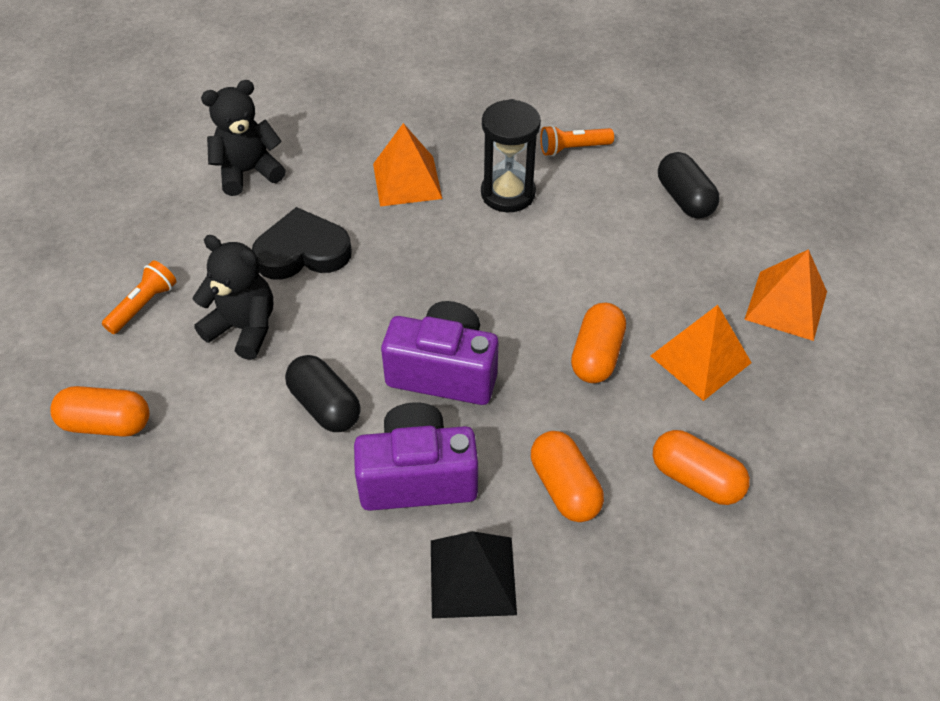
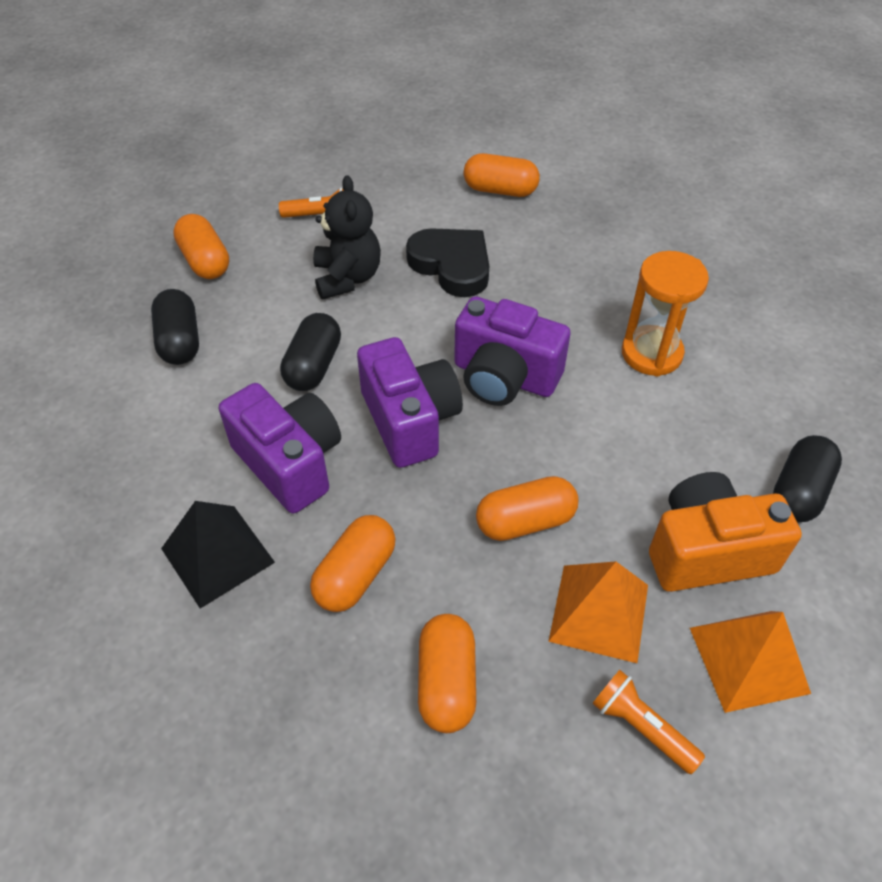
camera: 55 degrees right, 0 degrees up
black teddy bear [201,80,286,196] -> orange capsule [464,153,540,197]
orange pyramid [373,123,443,207] -> none
black hourglass [481,99,541,212] -> orange hourglass [622,251,709,377]
orange flashlight [540,125,614,156] -> orange flashlight moved to [592,670,705,774]
none -> black capsule [151,289,199,365]
none -> purple camera [454,296,571,406]
none -> orange camera [649,472,802,592]

